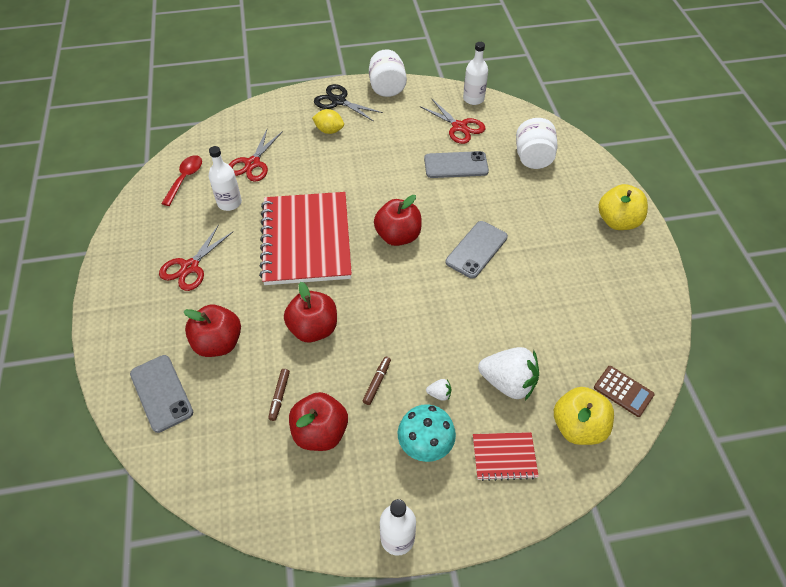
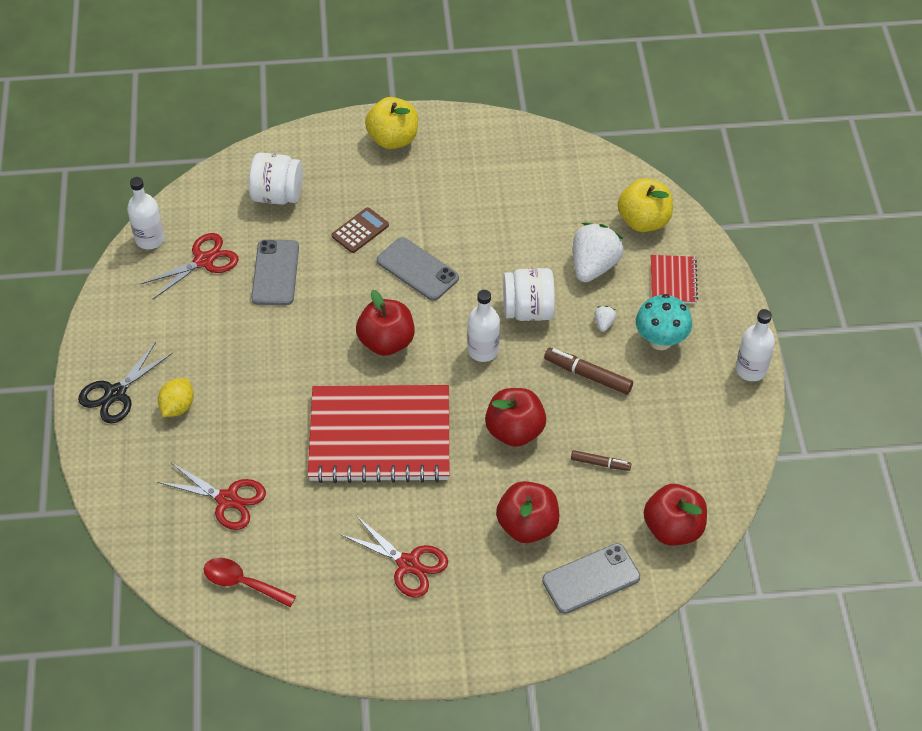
camera: 85 degrees left, 0 degrees up
white bottle [209,146,242,211] -> white bottle moved to [467,290,500,362]
red apple [289,392,348,451] -> red apple moved to [644,484,707,546]
brown marker [362,357,391,405] -> brown marker [544,348,633,395], size x1.60
white jar [369,49,407,97] -> white jar moved to [503,268,555,321]
brown calculator [594,366,655,417] -> brown calculator moved to [331,207,389,253]

